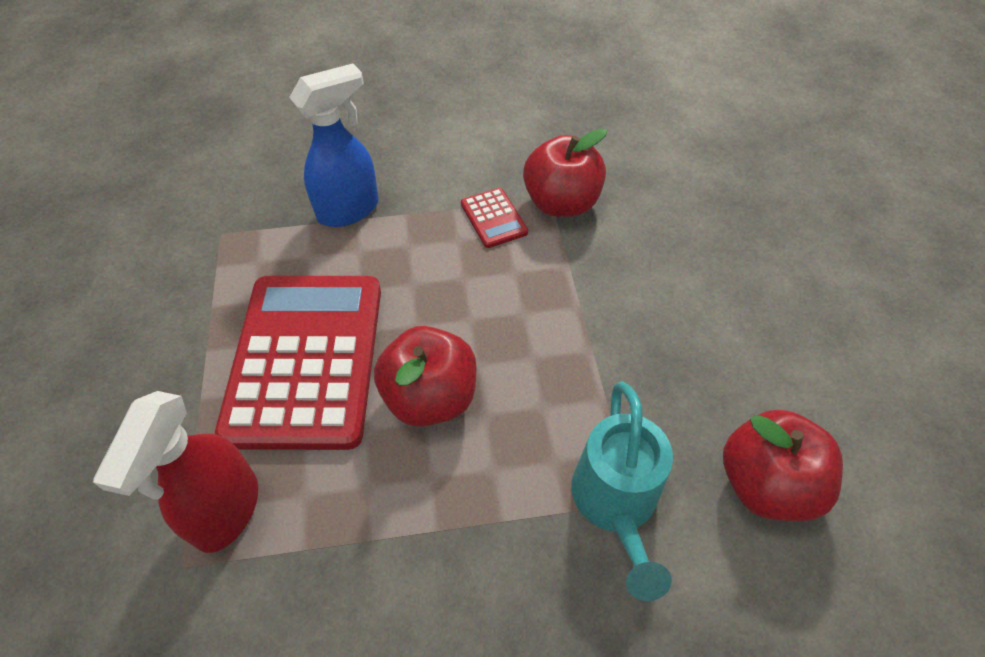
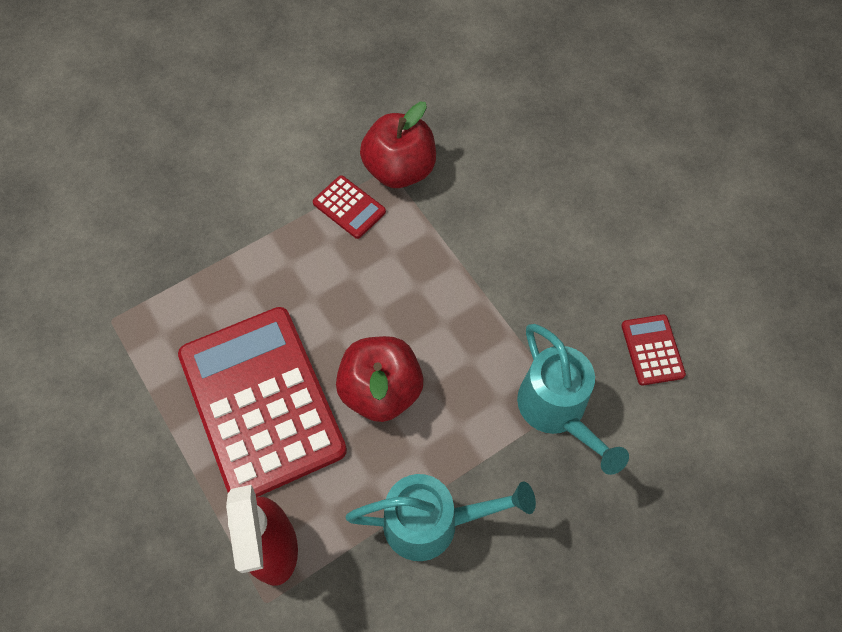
camera: 25 degrees left, 10 degrees up
blue spray bottle [289,63,379,227] -> none
red apple [723,409,843,521] -> red calculator [621,315,686,385]
none -> turquoise watering can [346,474,536,561]

